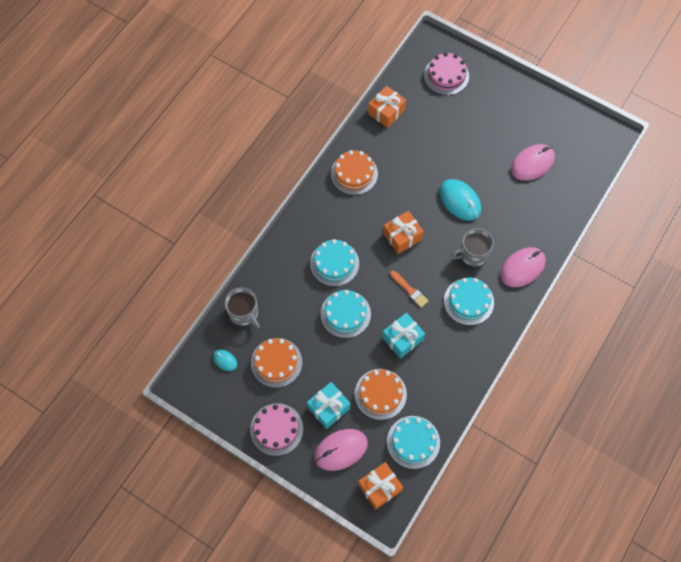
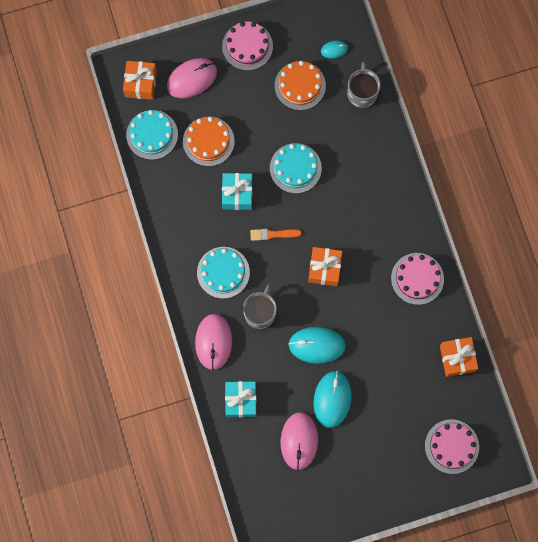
camera: 130 degrees right, 10 degrees up
grey mug [225,287,260,329] -> grey mug turned 90 degrees clockwise [347,62,381,108]
turquoise gift [307,382,351,429] -> turquoise gift moved to [225,381,257,417]
turquoise cake [310,239,359,286] -> none
pink mouse [314,429,368,471] -> pink mouse turned 45 degrees clockwise [167,58,217,98]
orange cake [331,150,378,195] -> pink cake [391,253,444,305]
none -> turquoise mouse [313,371,352,428]

